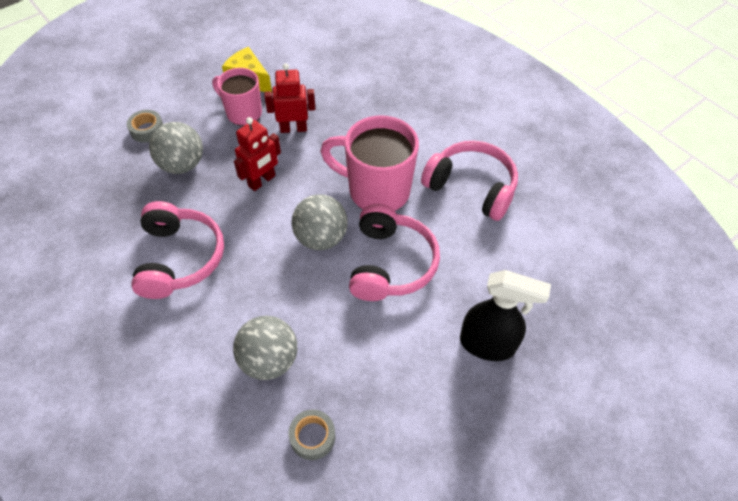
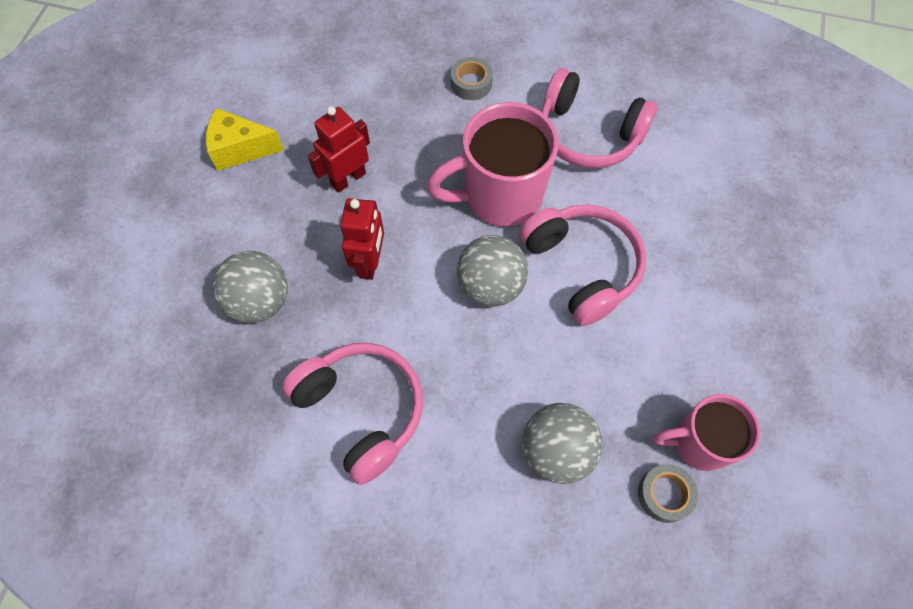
camera: 35 degrees left, 10 degrees up
grey tape [127,110,163,143] -> grey tape moved to [451,57,493,100]
pink mug [212,68,262,126] -> pink mug moved to [653,394,761,471]
pink headphones [421,141,518,221] -> pink headphones turned 150 degrees counterclockwise [541,68,657,168]
black spray bottle [460,270,551,361] -> none

